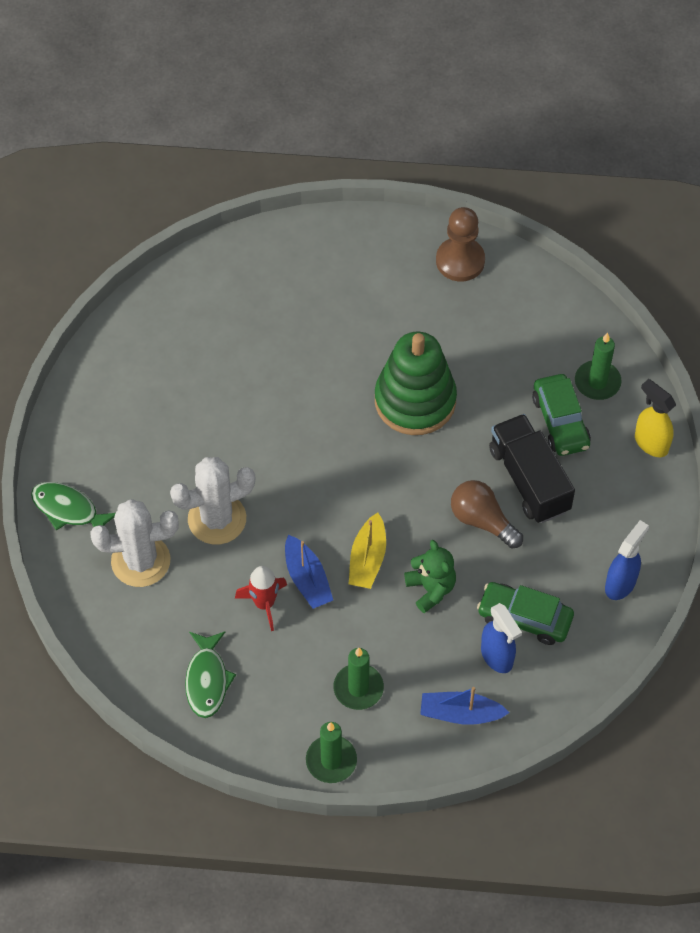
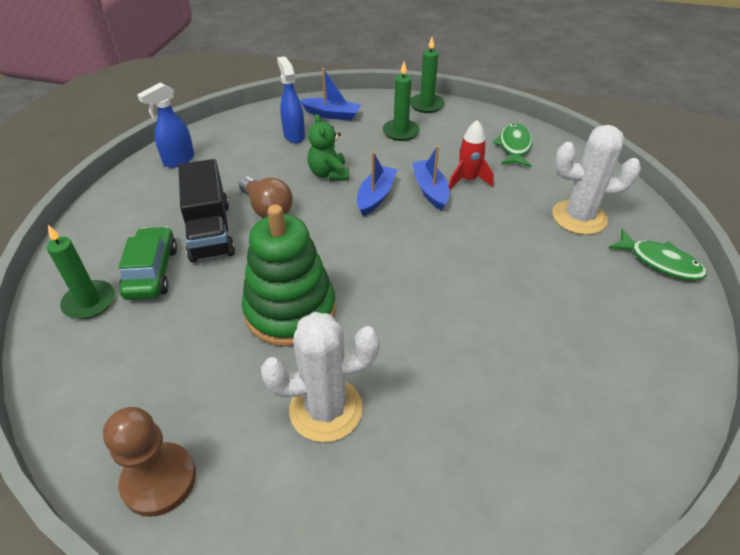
camera: 170 degrees left, 15 degrees down
white cactus [170,457,255,544] -> white cactus moved to [261,312,380,442]
yellow boat [349,512,386,589] -> blue boat [357,151,397,216]
green car [477,582,574,645] -> none
yellow spray bottle [635,379,676,457] -> none

